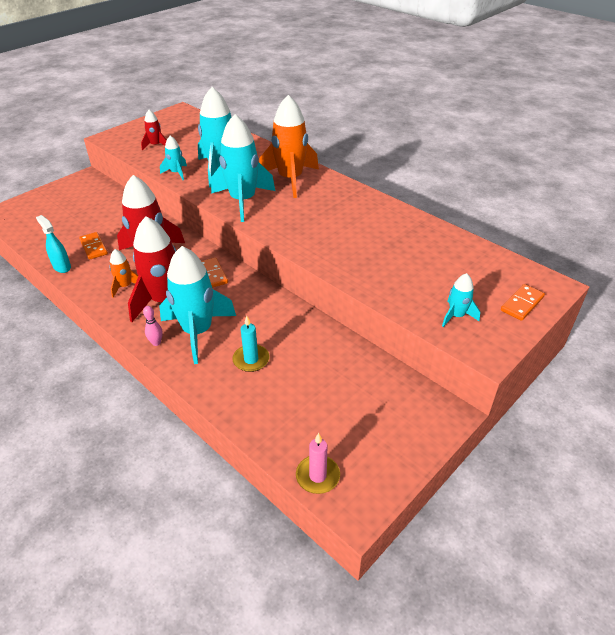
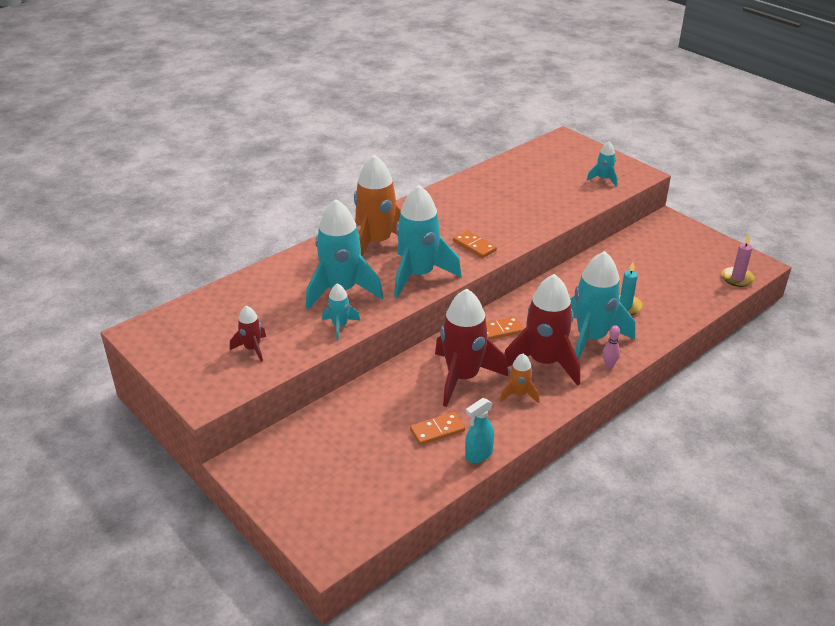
camera: 85 degrees left, 5 degrees down
orange domino [501,284,545,321] -> orange domino moved to [453,230,497,258]

